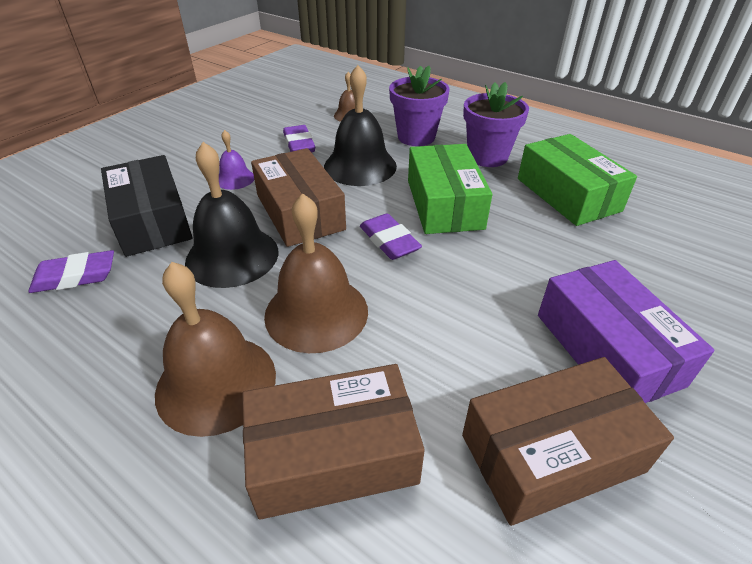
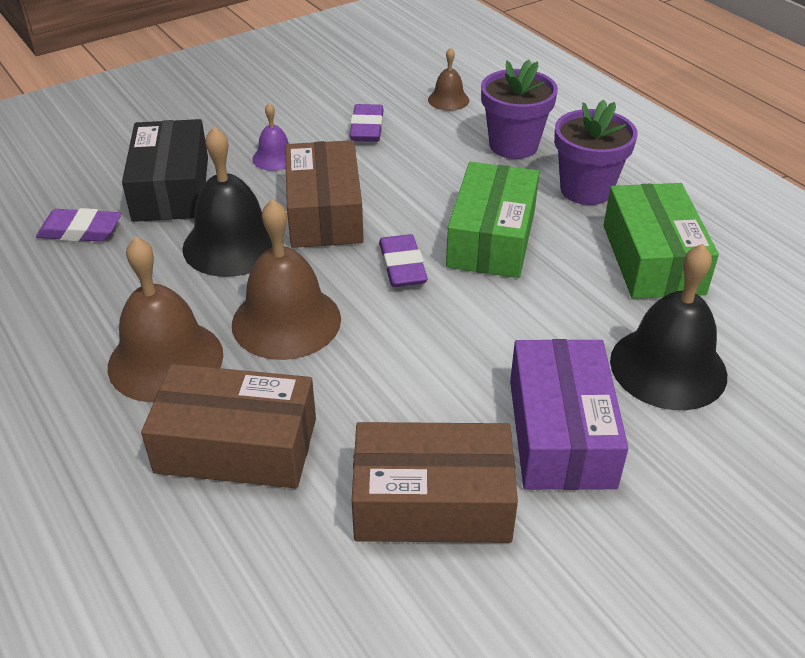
camera: 20 degrees right, 0 degrees up
black bell [324,65,397,186] -> black bell moved to [610,244,727,410]

